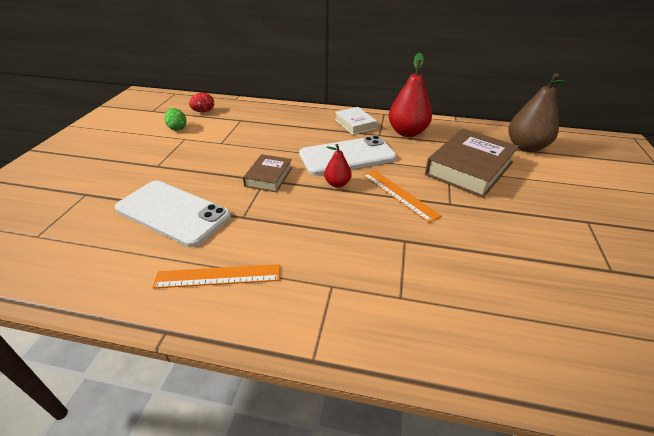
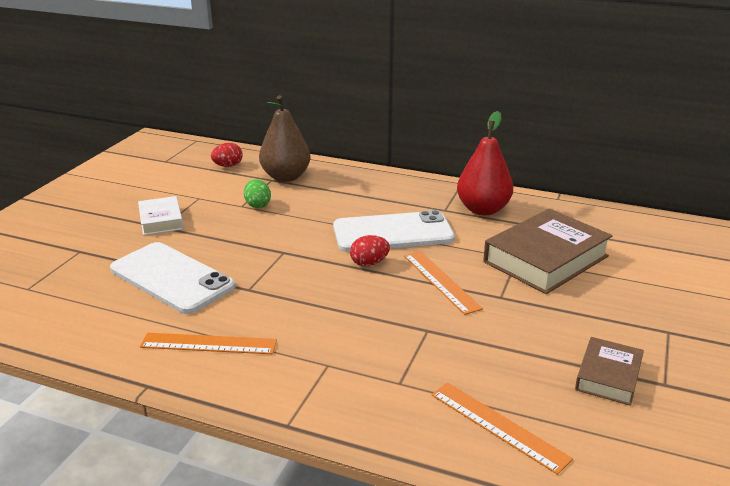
camera: 10 degrees right, 10 degrees down
green egg [164,108,186,131] -> green egg moved to [244,179,271,208]
brown book [243,154,292,192] -> brown book moved to [575,337,644,406]
red pear [324,144,351,188] -> red egg [350,235,390,267]
white book [335,107,377,135] -> white book moved to [138,196,183,235]
brown pear [508,73,565,152] -> brown pear moved to [259,95,310,182]
none -> orange ruler [431,382,573,475]

